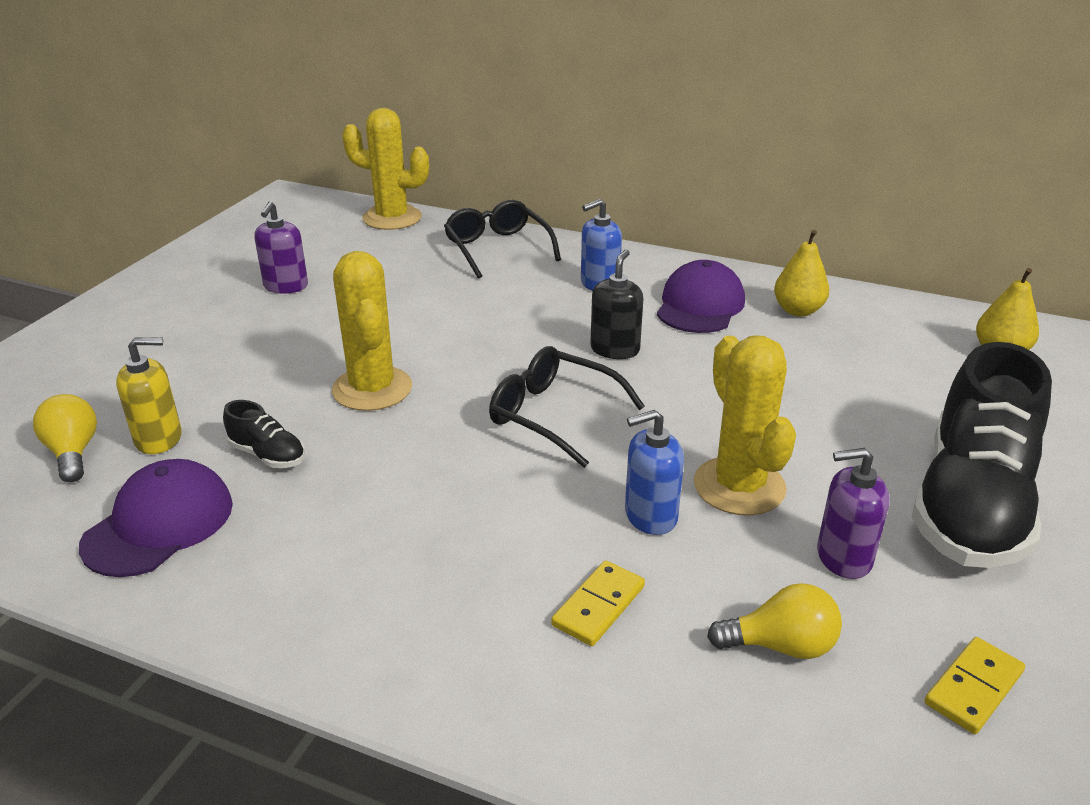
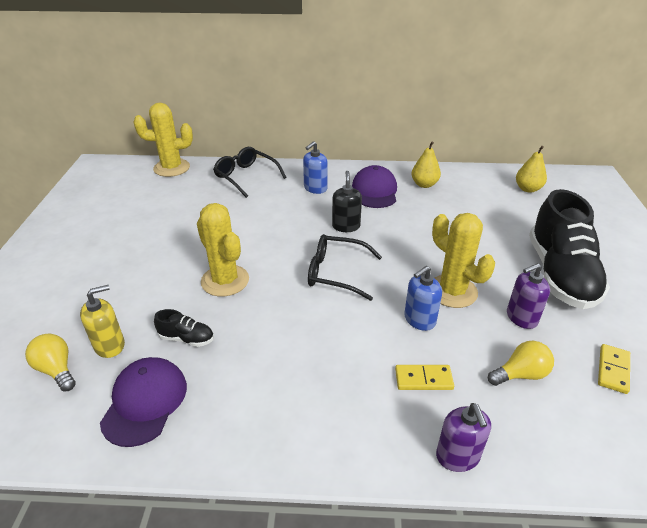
camera: 20 degrees left, 5 degrees up
purple soap dispenser [254,201,308,294] -> purple soap dispenser moved to [436,403,491,472]
yellow domino [551,560,645,646] -> yellow domino turned 75 degrees clockwise [395,365,454,390]

